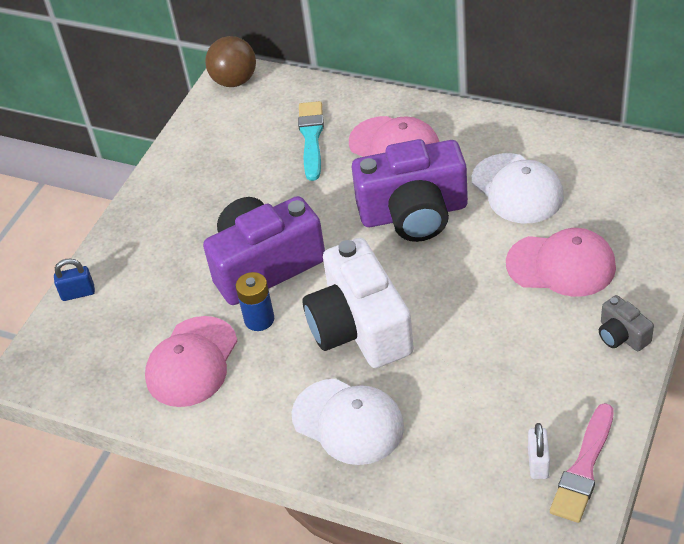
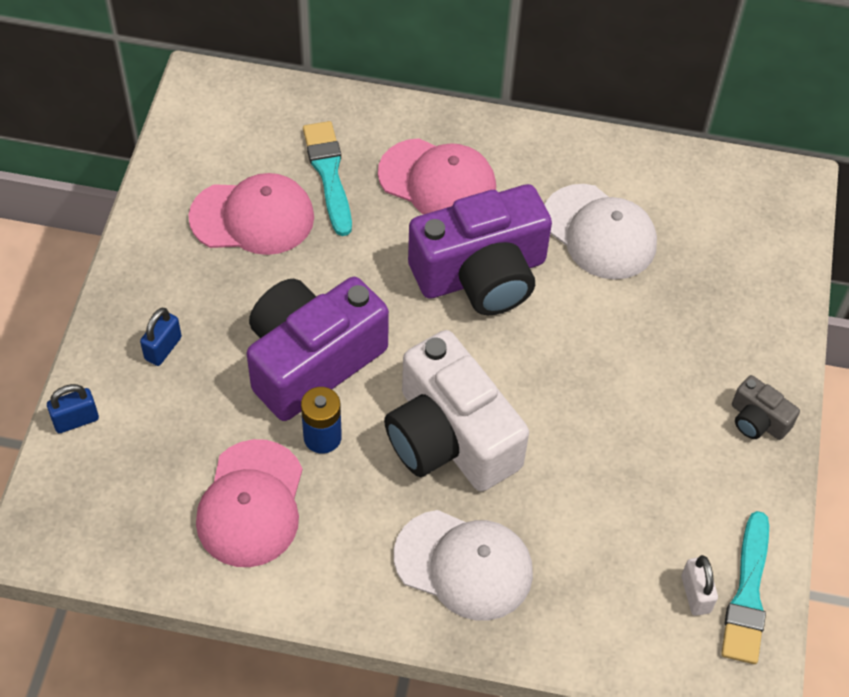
camera: 20 degrees left, 10 degrees up
brown ball [205,36,256,87] -> none
pink cap [506,228,616,297] -> pink cap moved to [189,173,314,255]
pink brush [550,403,614,523] -> turquoise brush [721,511,769,664]
none -> blue padlock [140,308,182,366]

